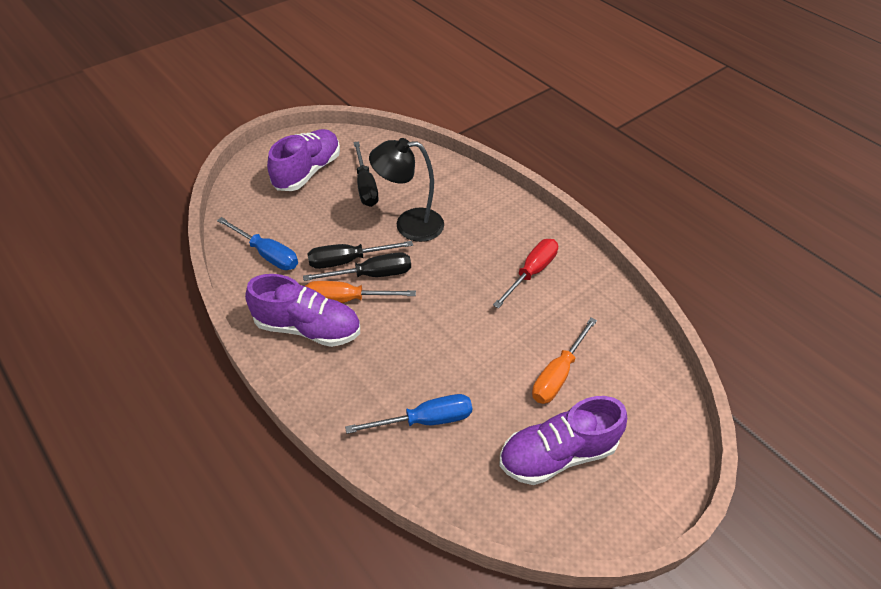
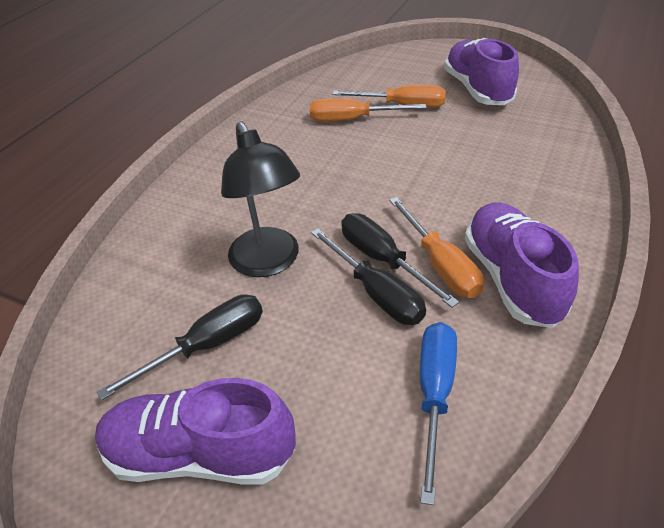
camera: 110 degrees left, 5 degrees down
blue screwdriver [345,394,472,434] -> none
red screwdriver [493,239,558,309] -> none
purple shoe [500,396,627,485] -> purple shoe turned 150 degrees counterclockwise [444,38,519,105]
none -> orange screwdriver [310,98,427,122]

